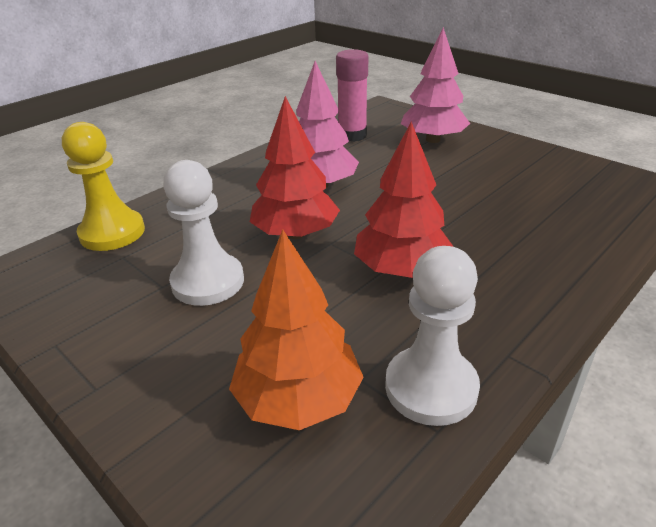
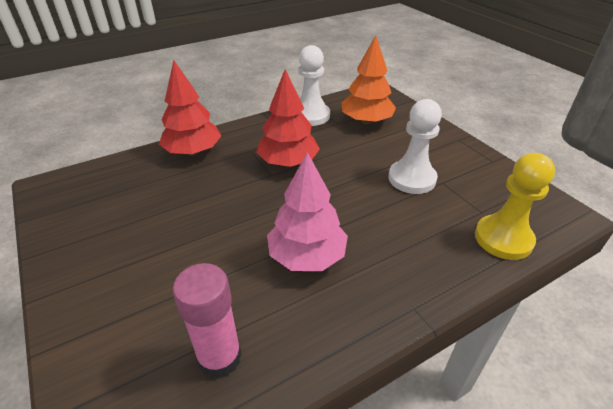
camera: 165 degrees left, 5 degrees up
red tree [250,96,340,239] -> red tree moved to [159,60,221,156]
pink tree [401,27,470,143] -> none

